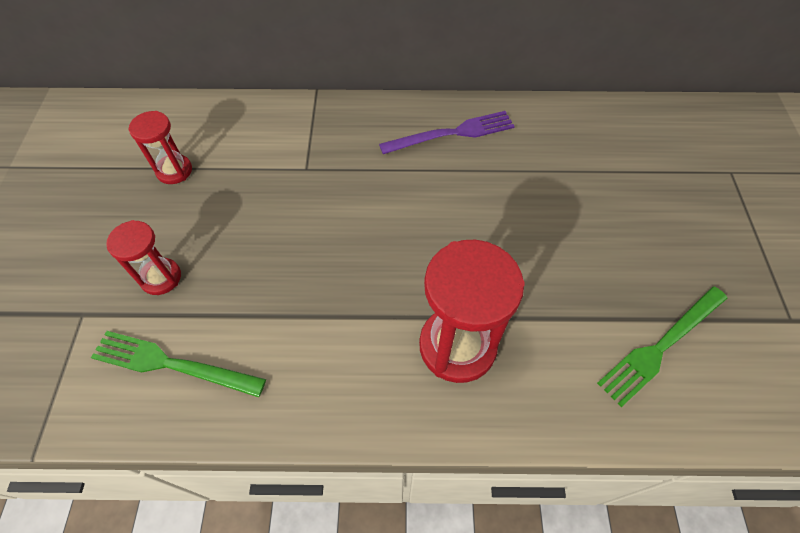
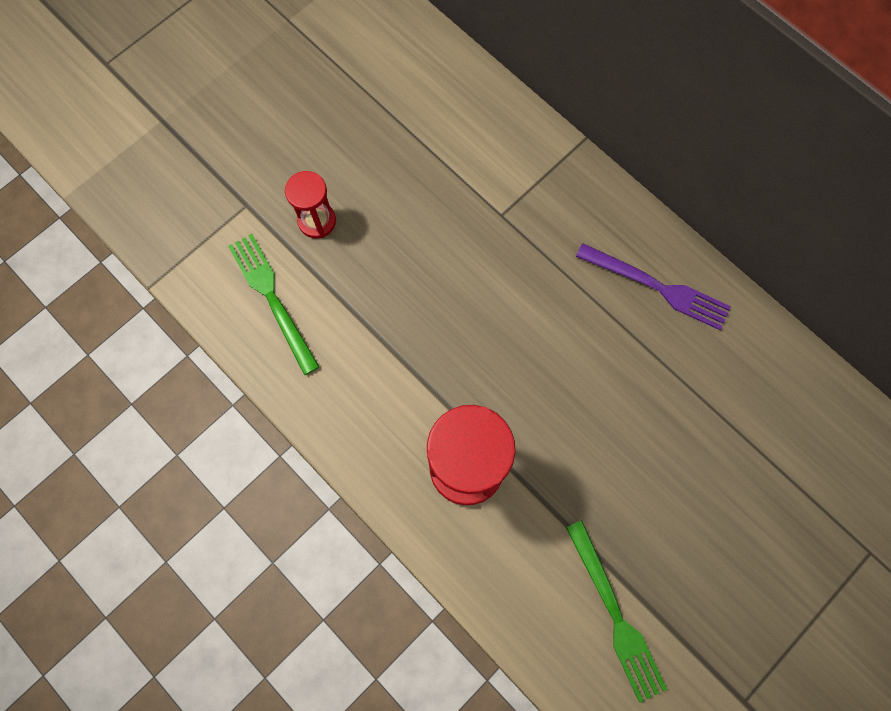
camera: 45 degrees right, 15 degrees up
red hourglass [128,111,192,184] -> none
green fork [597,286,727,407] -> green fork turned 120 degrees counterclockwise [566,520,667,703]

